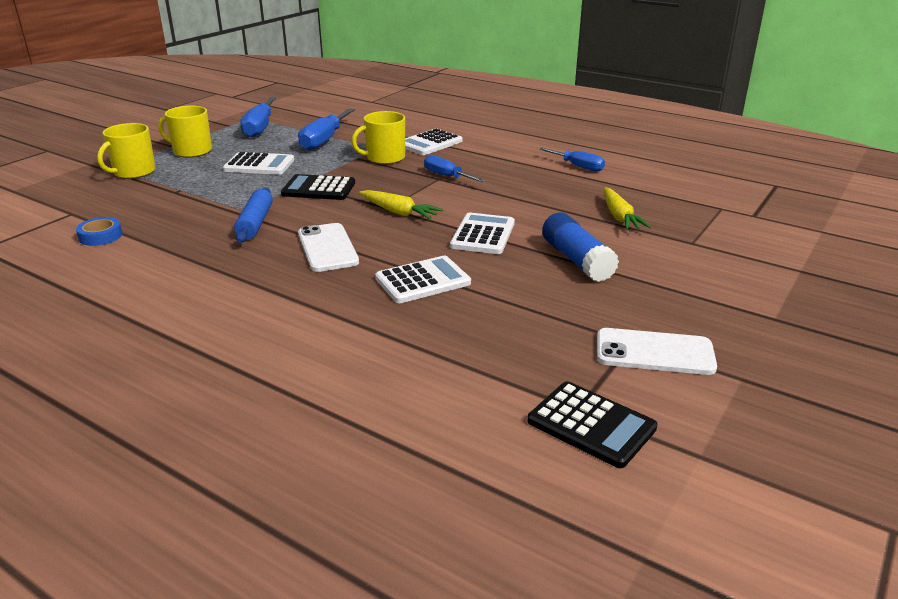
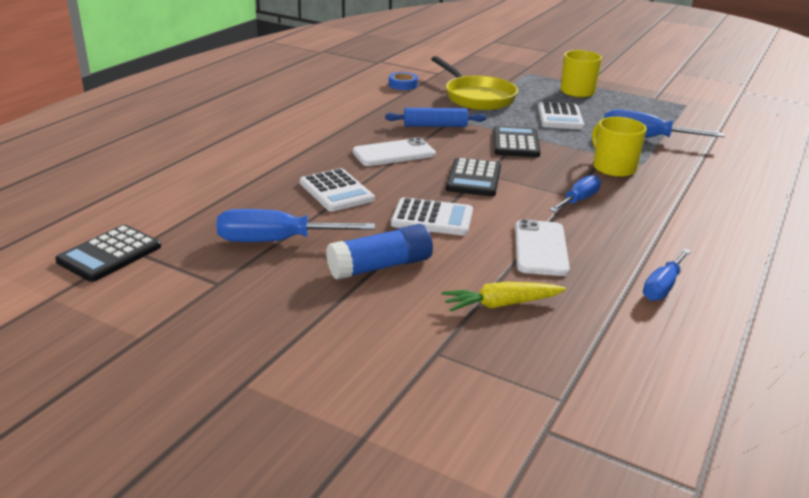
camera: 85 degrees right, 0 degrees up
yellow mug [97,123,156,179] -> none
blue screwdriver [240,97,276,138] -> blue screwdriver moved to [217,209,375,242]
yellow carrot [359,190,443,220] -> black calculator [446,158,501,197]
white calculator [405,129,463,155] -> none
white phone [597,328,717,375] -> white phone moved to [515,219,570,276]
none -> yellow pan [431,56,518,110]

